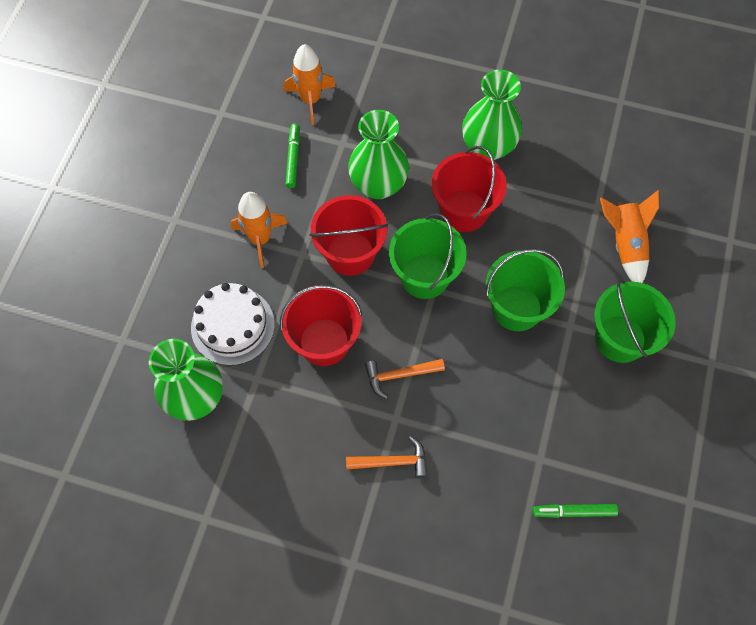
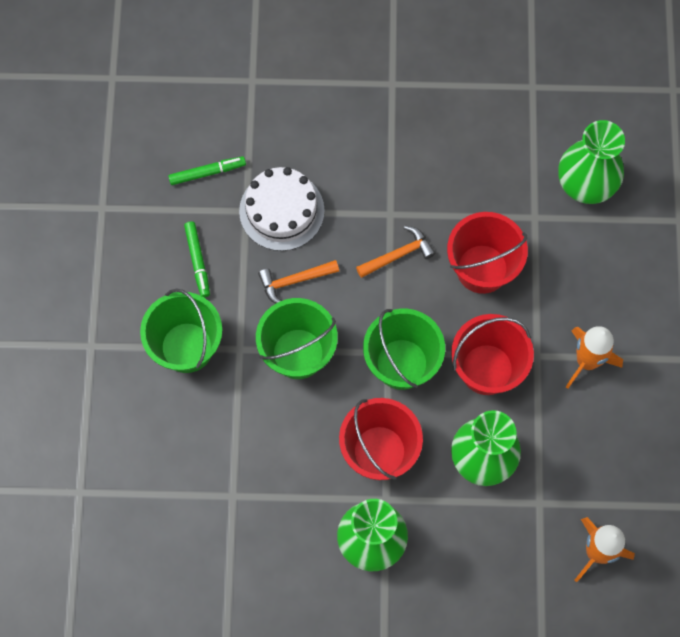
camera: 165 degrees right, 5 degrees up
white cake [191,283,275,366] -> white cake moved to [239,167,324,251]
green marker [285,124,299,188] -> green marker moved to [184,221,210,297]
orange hammer [346,436,428,478] -> orange hammer moved to [258,260,339,303]
orange rocket [600,190,659,283] -> none

